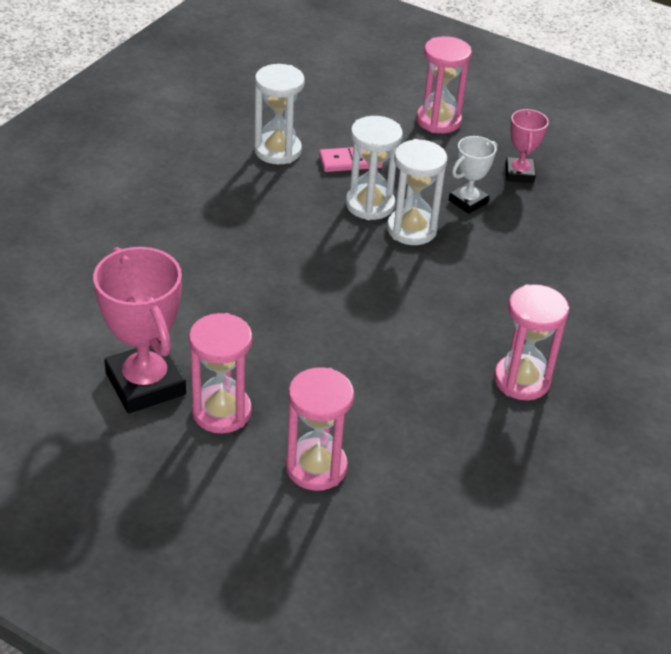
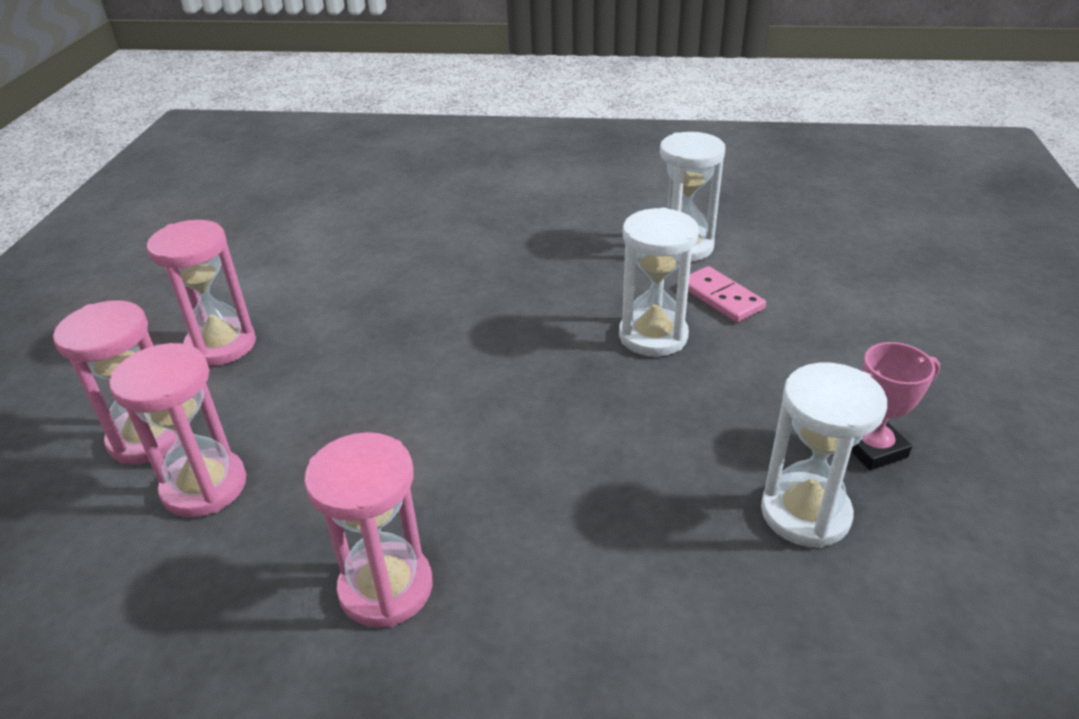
camera: 70 degrees right, 5 degrees down
pink trophy [93,247,186,413] -> none
white hourglass [387,139,447,245] -> white hourglass moved to [761,363,887,548]
pink hourglass [416,36,472,133] -> pink hourglass moved to [109,343,246,517]
white trophy [449,136,497,214] -> none

